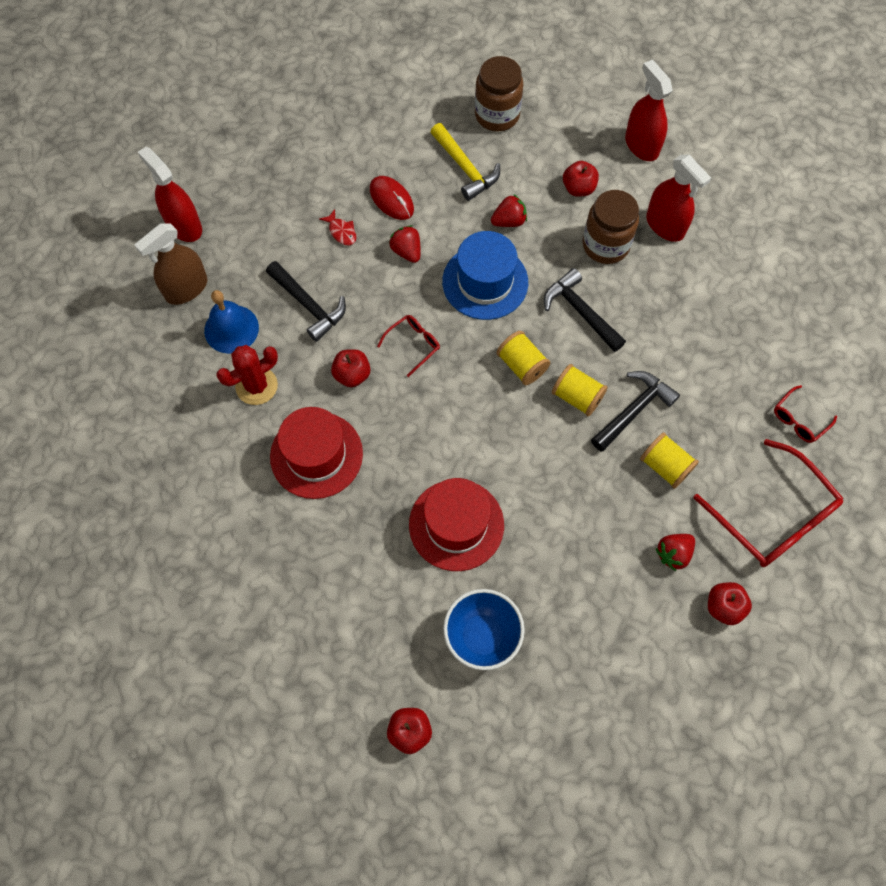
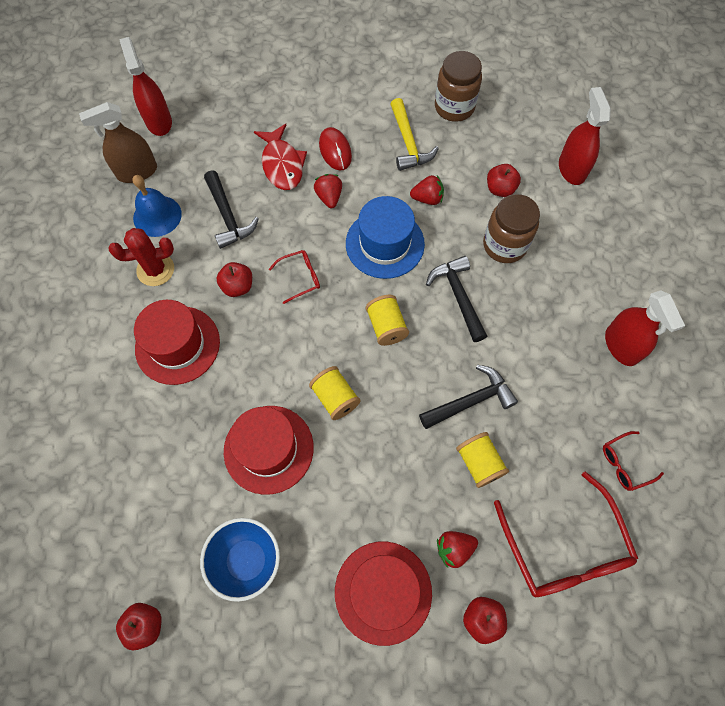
camera: 20 degrees right, 0 degrees up
red fish [319,209,356,245] -> red fish [254,124,307,190], size x1.98
yellow spool [552,364,608,416] -> yellow spool moved to [309,366,361,420]
red spray bottle [646,155,711,242] -> red spray bottle moved to [605,290,685,366]
none -> red hat [335,542,432,646]

